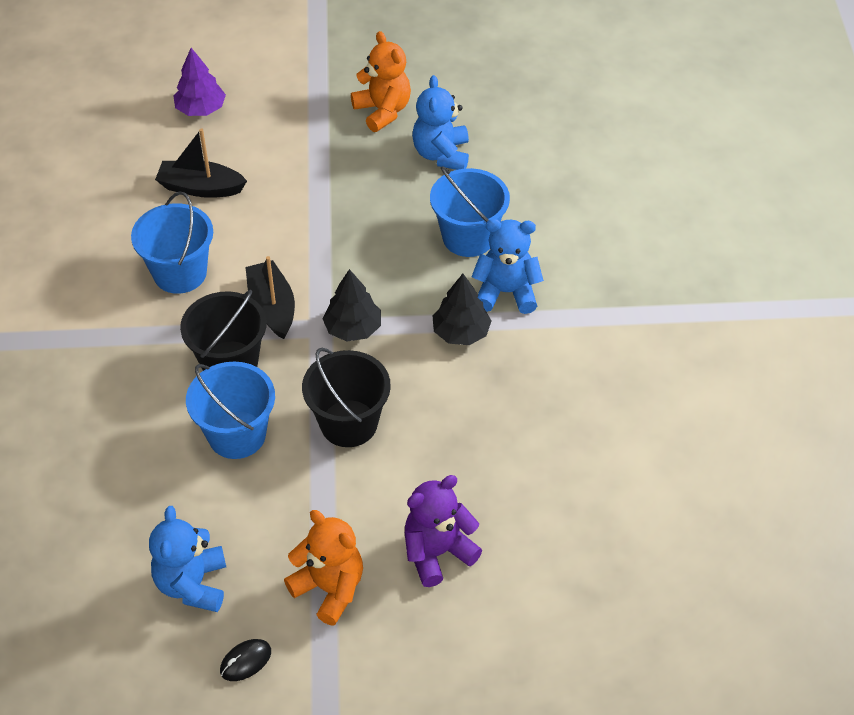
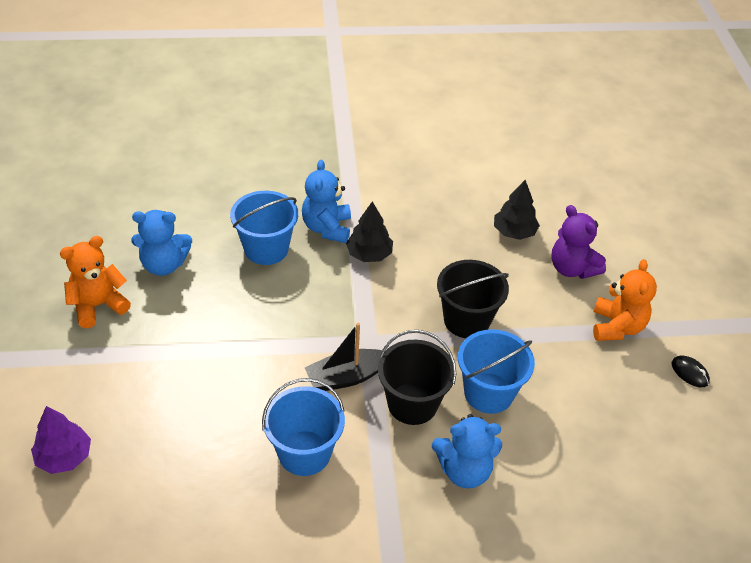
camera: 95 degrees left, 5 degrees down
blue teddy bear [149,506,226,612] -> blue teddy bear moved to [432,414,502,488]
black boat [155,128,247,198] -> none
orange teddy bear [284,510,363,626] -> orange teddy bear turned 150 degrees clockwise [593,259,657,341]
black tree [322,269,381,341] -> black tree moved to [494,180,540,240]

